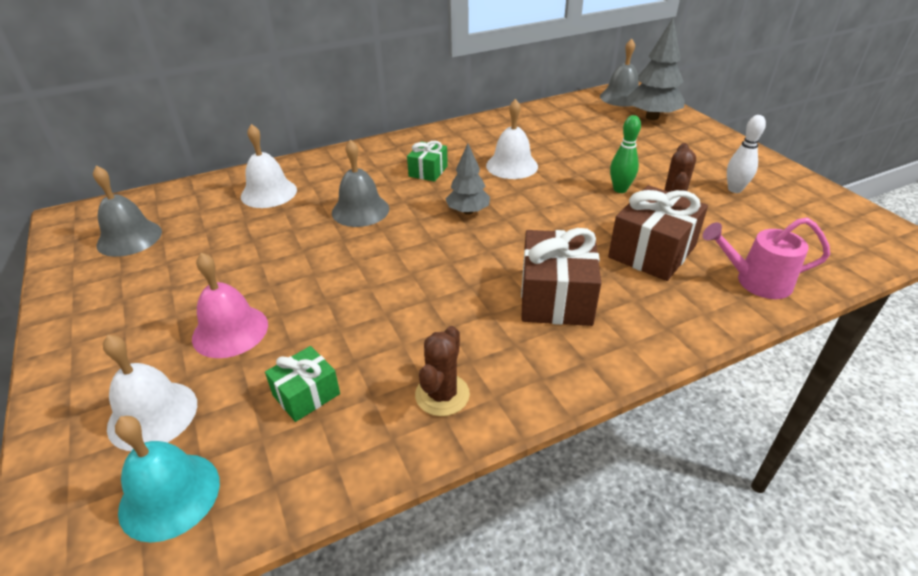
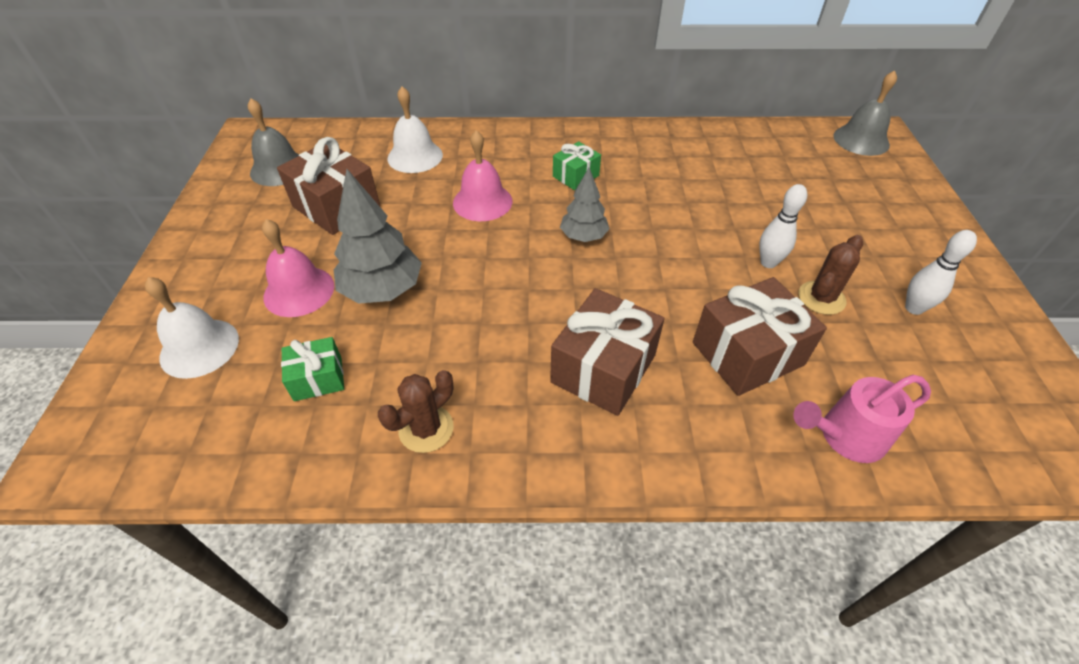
camera: 25 degrees right, 10 degrees up
turquoise bell [115,416,220,543] -> none
grey bell [332,139,389,227] -> pink bell [453,130,512,221]
white bell [486,99,538,179] -> none
green bowling pin [610,115,641,193] -> white bowling pin [759,184,807,268]
grey tree [626,18,685,120] -> grey tree moved to [334,169,422,304]
pink watering can [703,217,830,299] -> pink watering can turned 45 degrees counterclockwise [793,375,931,463]
none -> brown gift [277,137,380,235]

